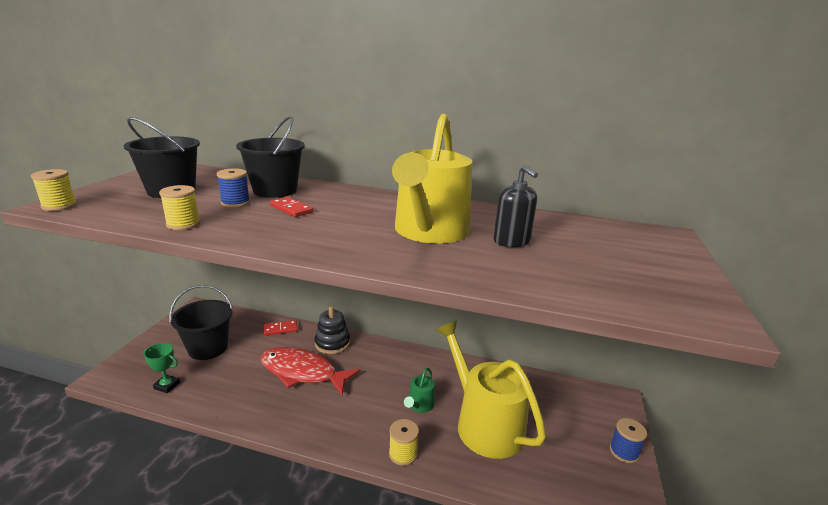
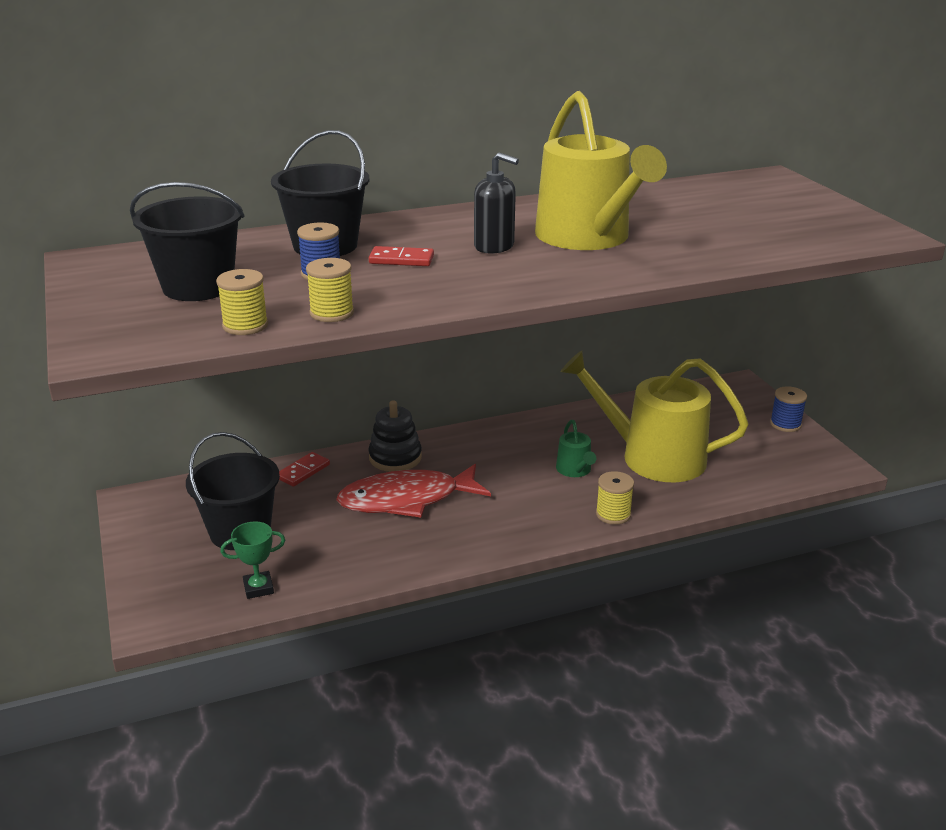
camera: 35 degrees left, 5 degrees up
yellow spool [31,169,77,211] -> yellow spool moved to [216,269,268,335]
black soap dispenser [493,165,538,247] -> black soap dispenser moved to [474,152,519,254]

